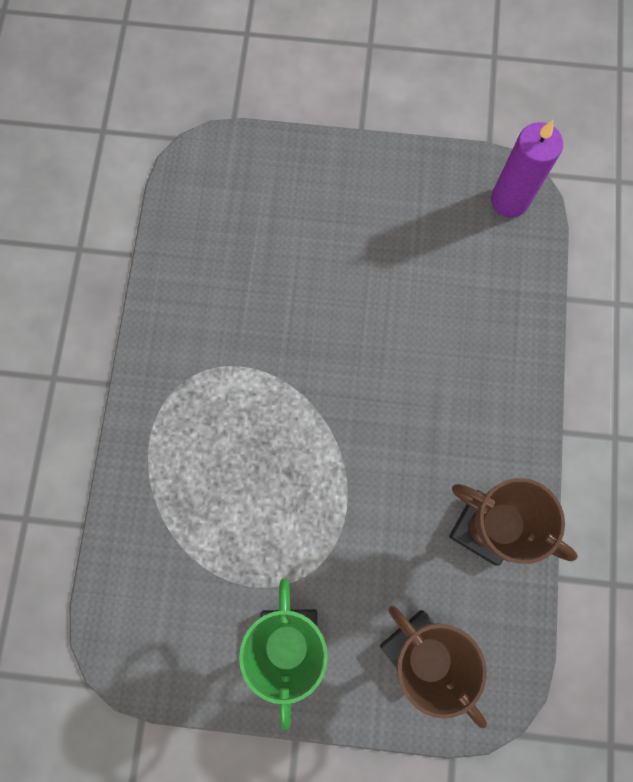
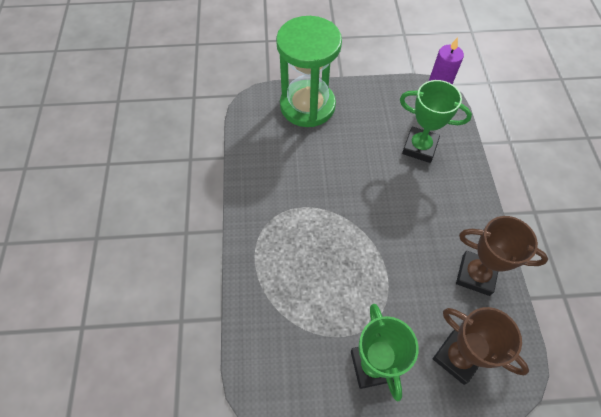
camera: 10 degrees left, 15 degrees down
none -> green hourglass [276,16,342,127]
none -> green trophy [400,80,472,163]

